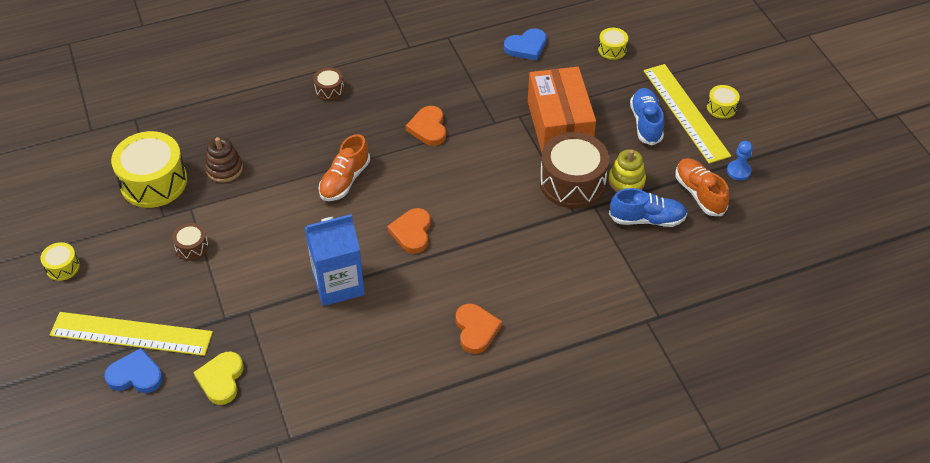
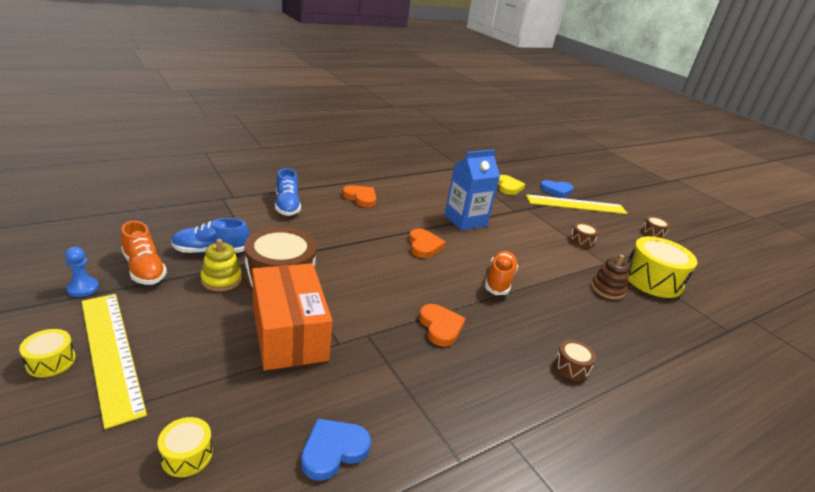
camera: 165 degrees right, 20 degrees down
yellow drum [40,242,80,281] -> brown drum [641,216,670,238]
orange heart [456,304,502,354] -> orange heart turned 150 degrees clockwise [342,185,376,207]
blue shoe [630,88,664,145] -> blue shoe moved to [275,168,301,216]

